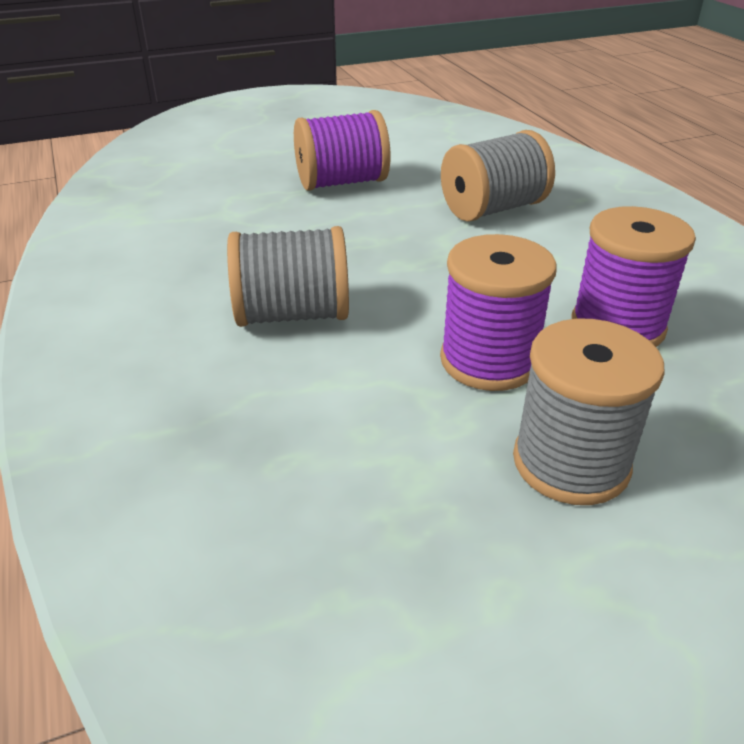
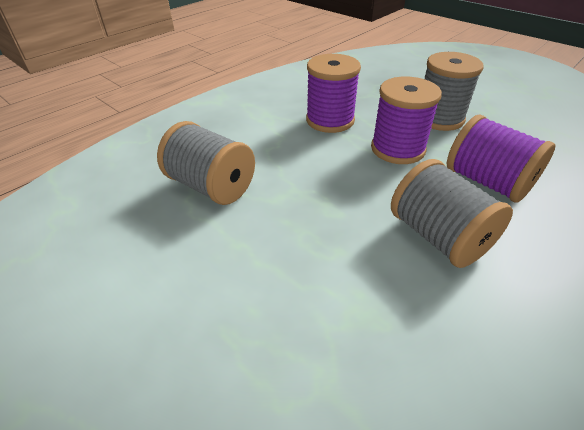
camera: 115 degrees left, 5 degrees up
purple spool [294,110,391,191] -> purple spool moved to [447,115,555,203]

